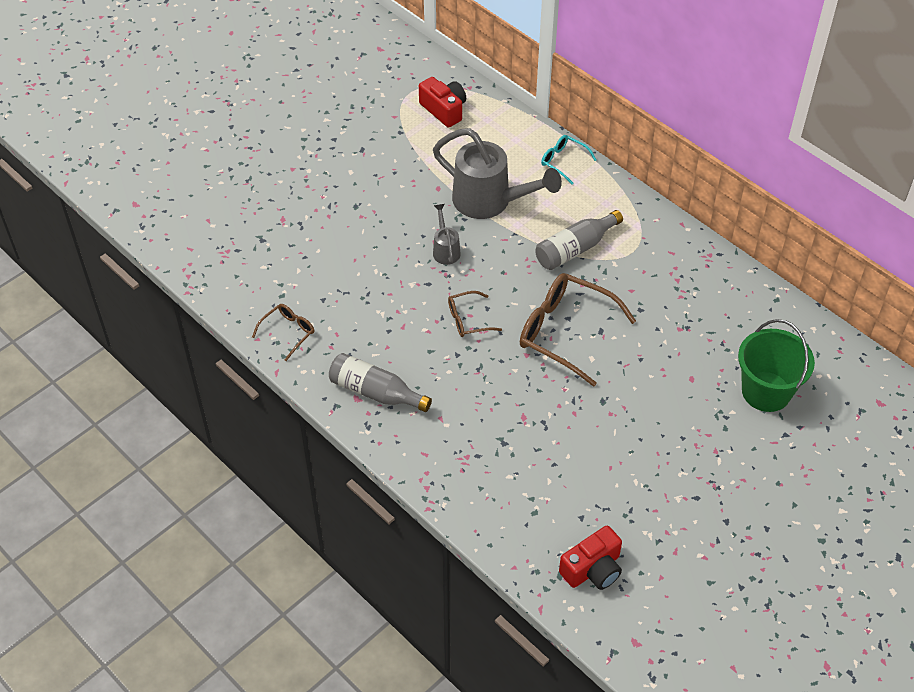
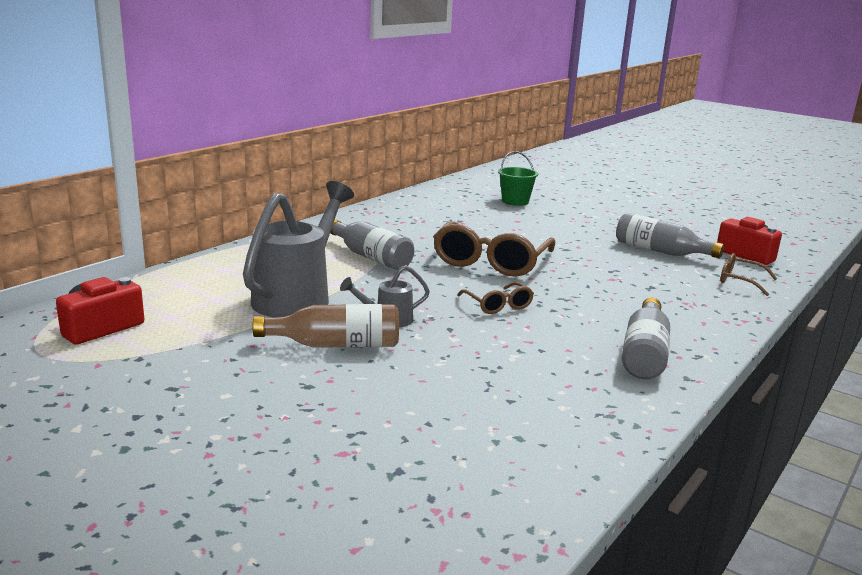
camera: 100 degrees left, 30 degrees down
brown glasses [252,304,314,361] -> brown glasses moved to [720,253,777,296]
turquoise glasses [541,135,597,184] -> none
green bucket [738,319,815,412] -> green bucket [498,151,538,206], size x0.65
none -> brown bottle [253,304,399,348]
none -> grey bottle [616,213,724,258]

